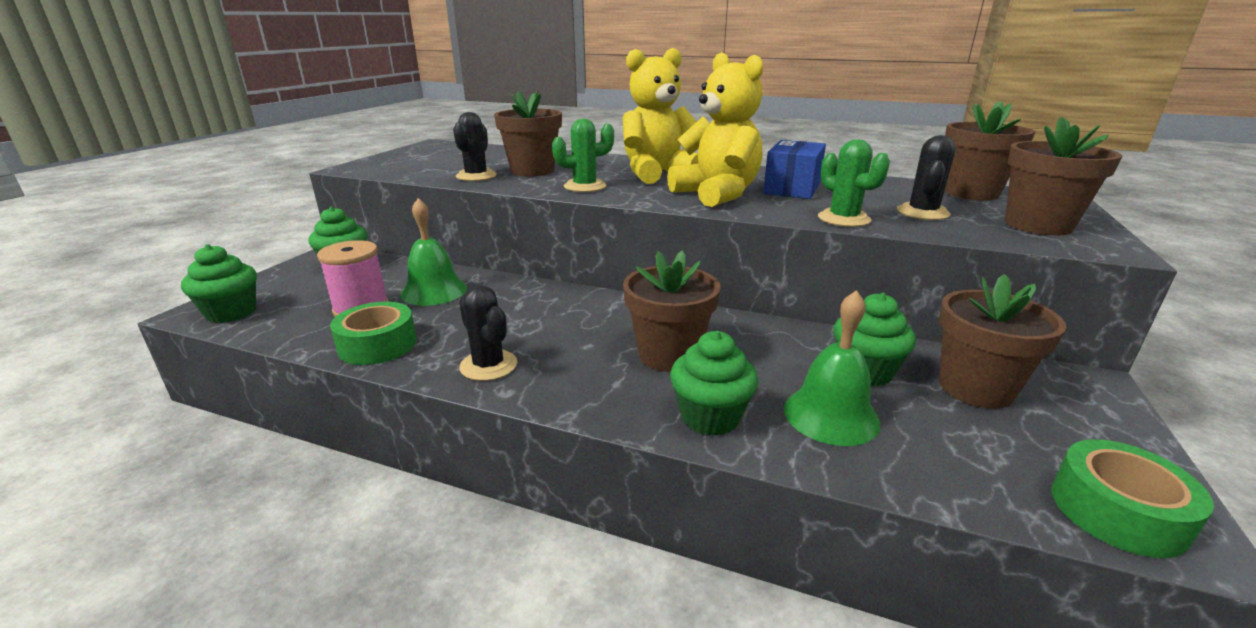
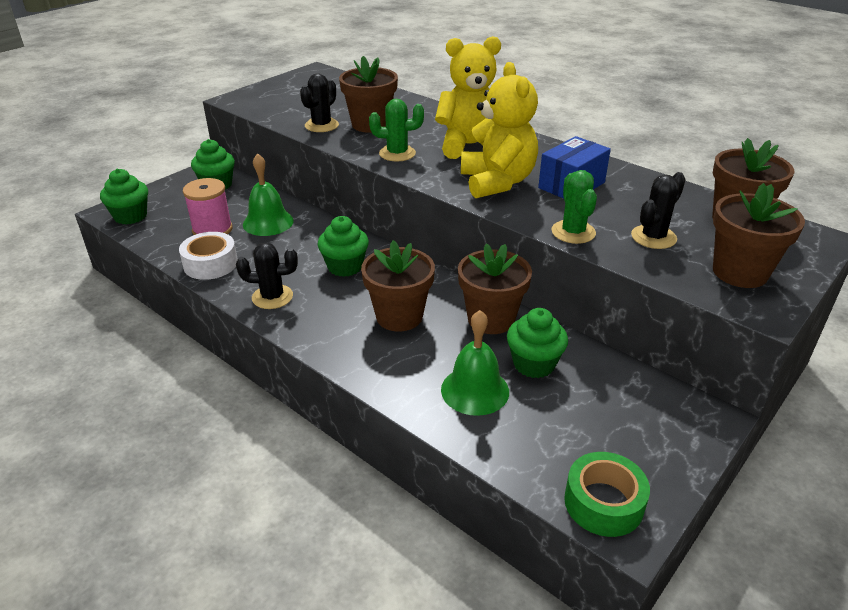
camera: 20 degrees right, 10 degrees up
green tape [330,302,417,365] -> white tape [179,232,238,280]
black cactus [459,285,517,381] -> black cactus turned 75 degrees counterclockwise [236,243,298,309]
green cupcake [670,331,758,436] -> green cupcake moved to [317,216,369,277]
brown flower pot [939,274,1066,409] -> brown flower pot moved to [458,243,532,334]

